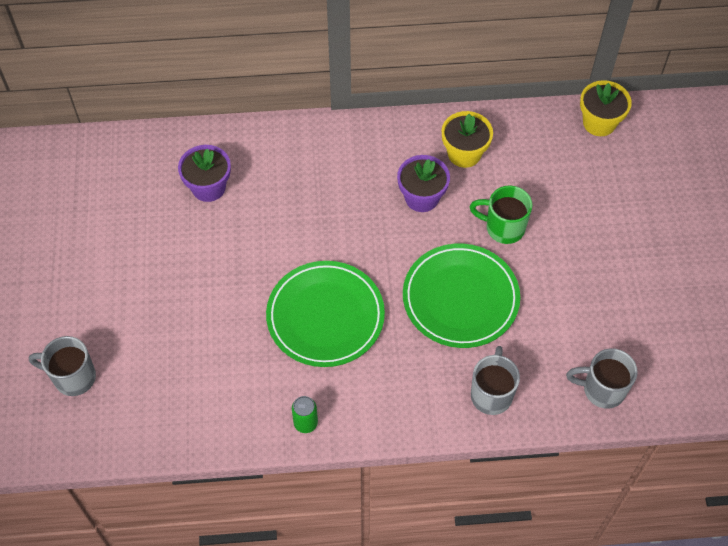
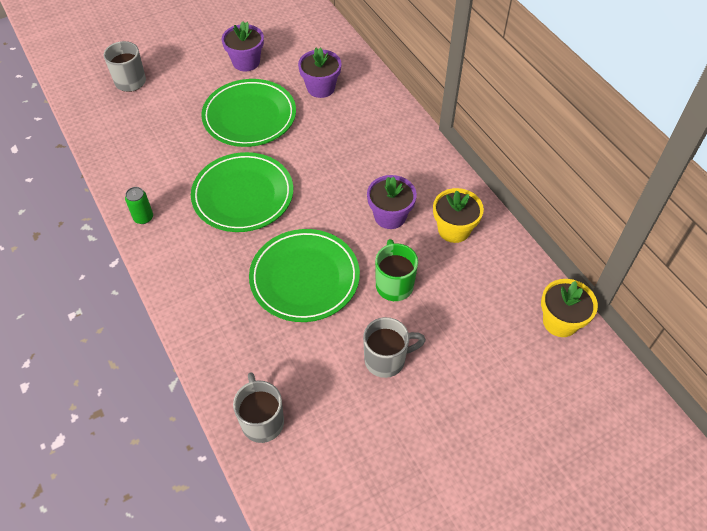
camera: 65 degrees right, 5 degrees down
grey mug [471,346,520,415] -> grey mug moved to [363,317,426,378]
none -> green plate [201,79,296,147]
none -> purple flower pot [222,21,264,71]

